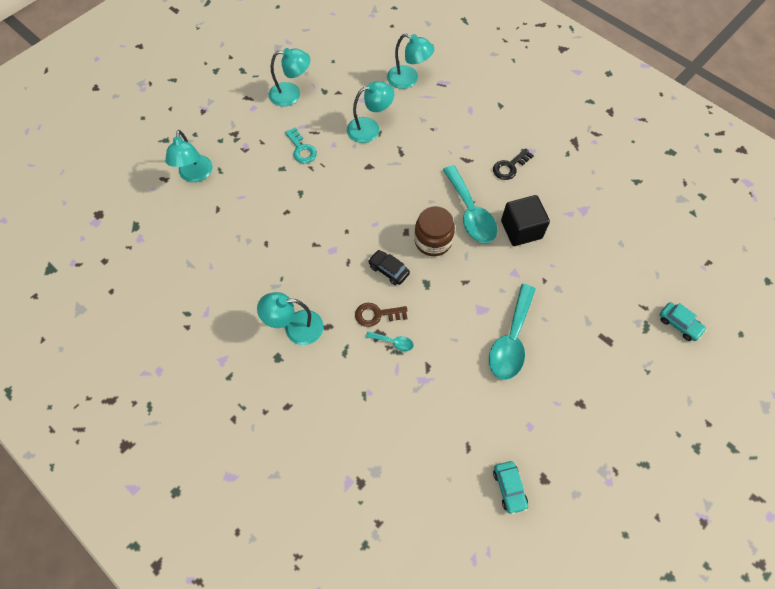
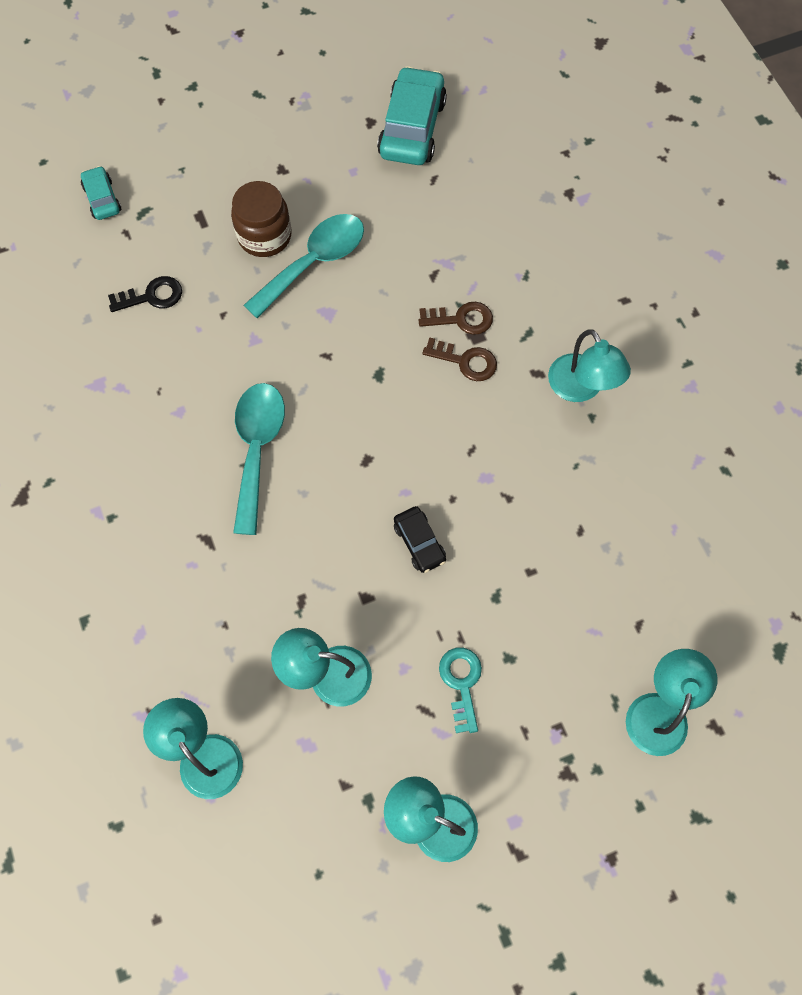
camera: 155 degrees left, 5 degrees up
turquoise lamp [257,292,324,345] -> turquoise lamp turned 45 degrees clockwise [548,329,631,402]
turquoise spoon [366,331,414,351] -> brown key [419,302,493,335]
black car [368,250,410,285] -> black car moved to [394,506,446,573]
brown jar [414,206,455,256] -> brown jar moved to [231,181,292,257]
black key [493,148,534,180] -> black key moved to [108,276,182,312]
turquoise car [493,461,528,515] -> turquoise car [377,66,447,165], size x1.92
black cube [501,195,550,246] -> none

